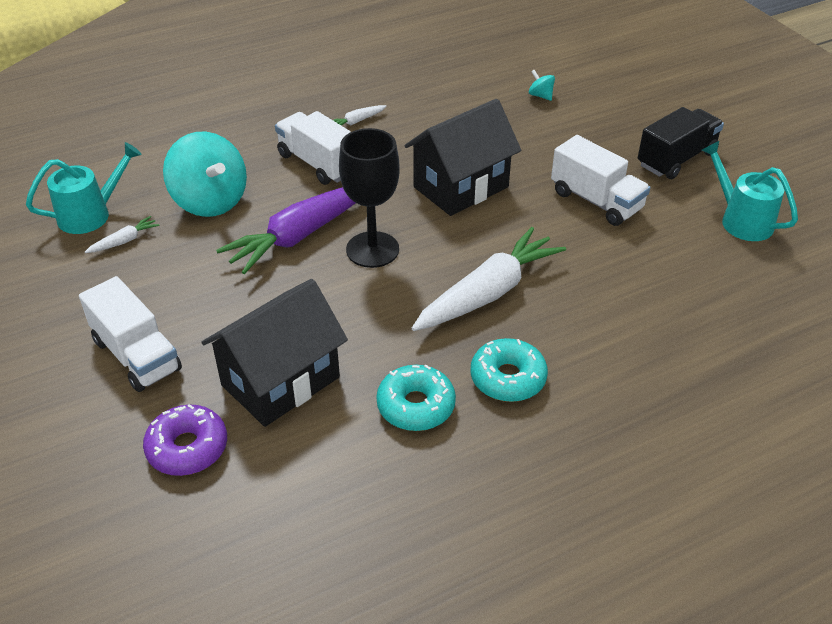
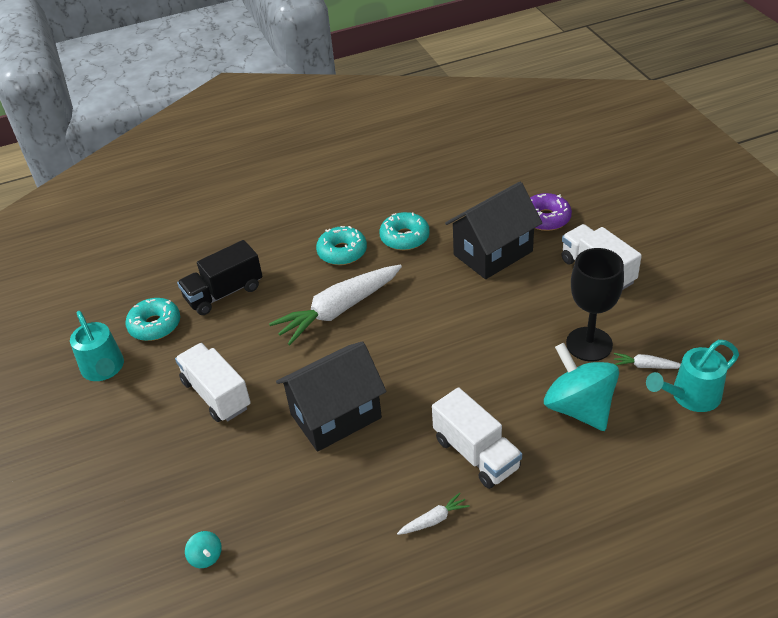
camera: 170 degrees left, 0 degrees up
white carrot [85,216,160,253] -> white carrot turned 45 degrees clockwise [614,353,681,369]
purple carrot [216,187,355,274] -> none
black goblet [339,128,400,268] -> black goblet moved to [566,248,624,361]
black truck [638,107,724,179] -> black truck moved to [177,240,263,315]
none -> turquoise donut [126,298,180,341]

